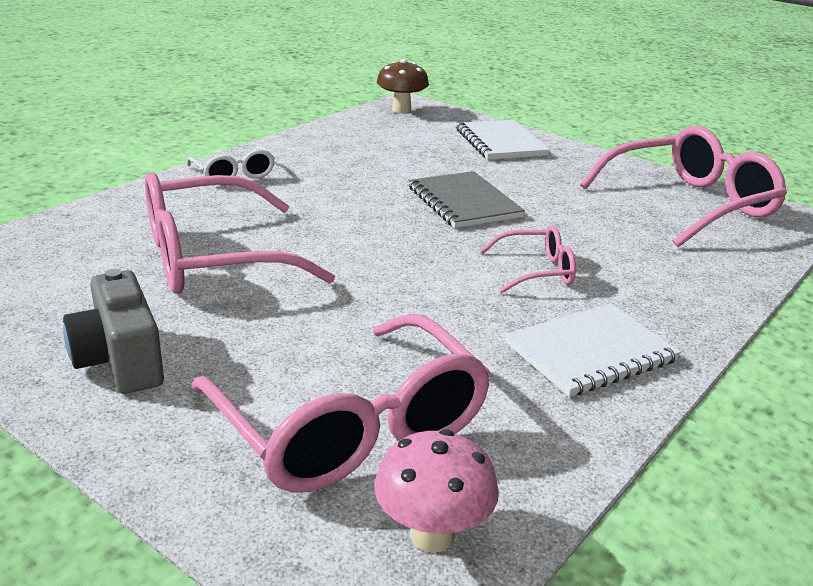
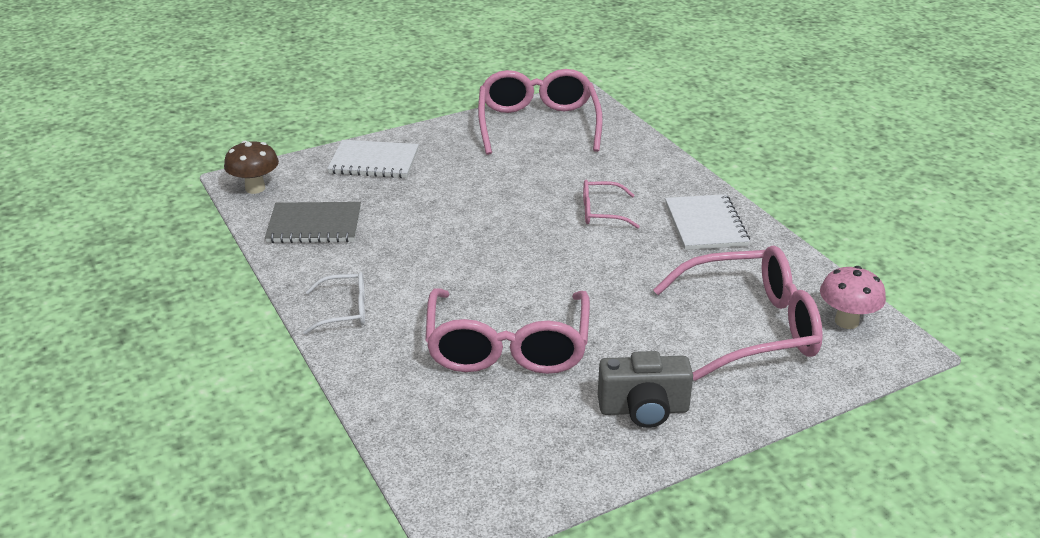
camera: 65 degrees left, 5 degrees up
grey notebook [409,171,525,228] -> grey notebook moved to [265,202,361,243]
pink glasses [480,226,576,293] -> pink glasses turned 105 degrees counterclockwise [583,180,640,229]

